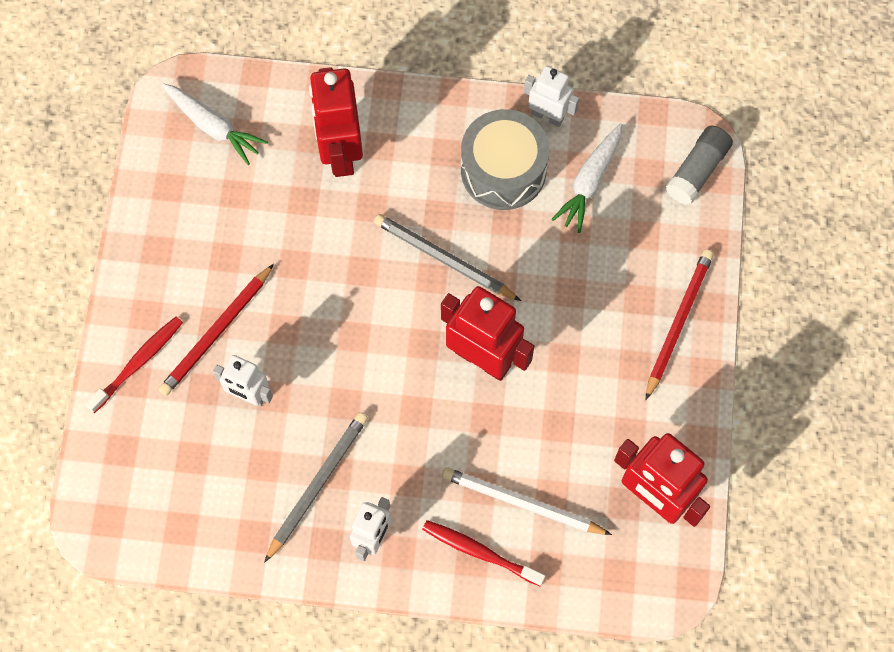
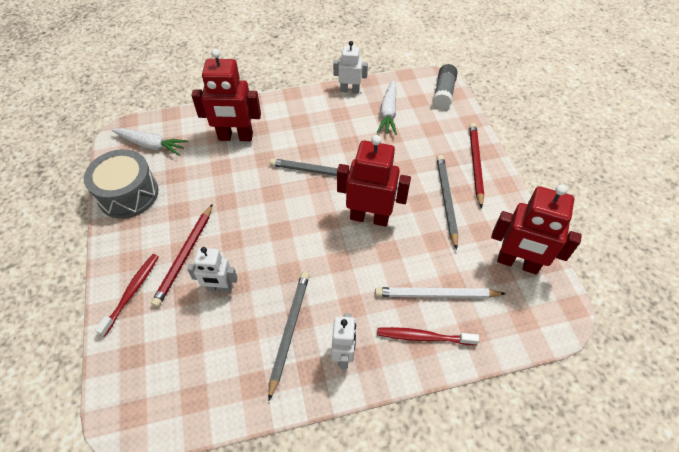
camera: 20 degrees left, 15 degrees down
red robot [309,67,363,177] -> red robot turned 60 degrees counterclockwise [191,49,261,141]
grey drum [461,109,549,210] -> grey drum moved to [84,149,158,219]
none -> grey pencil [437,155,458,250]

